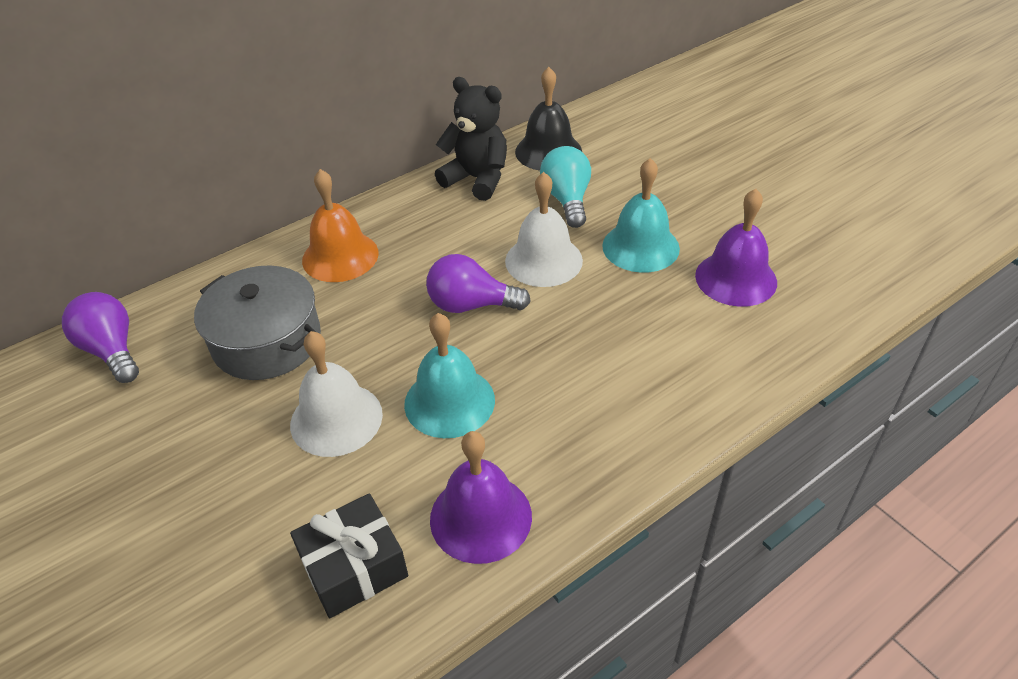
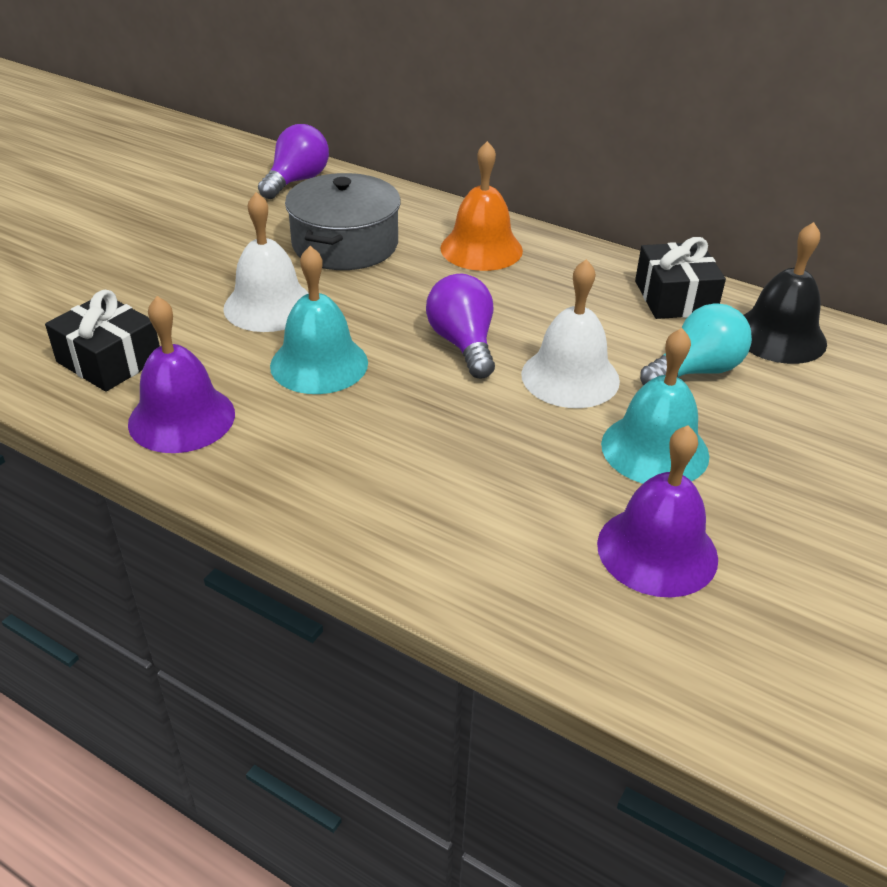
camera: 65 degrees right, 5 degrees down
black teddy bear [435,77,507,201] -> black gift [635,237,726,319]

